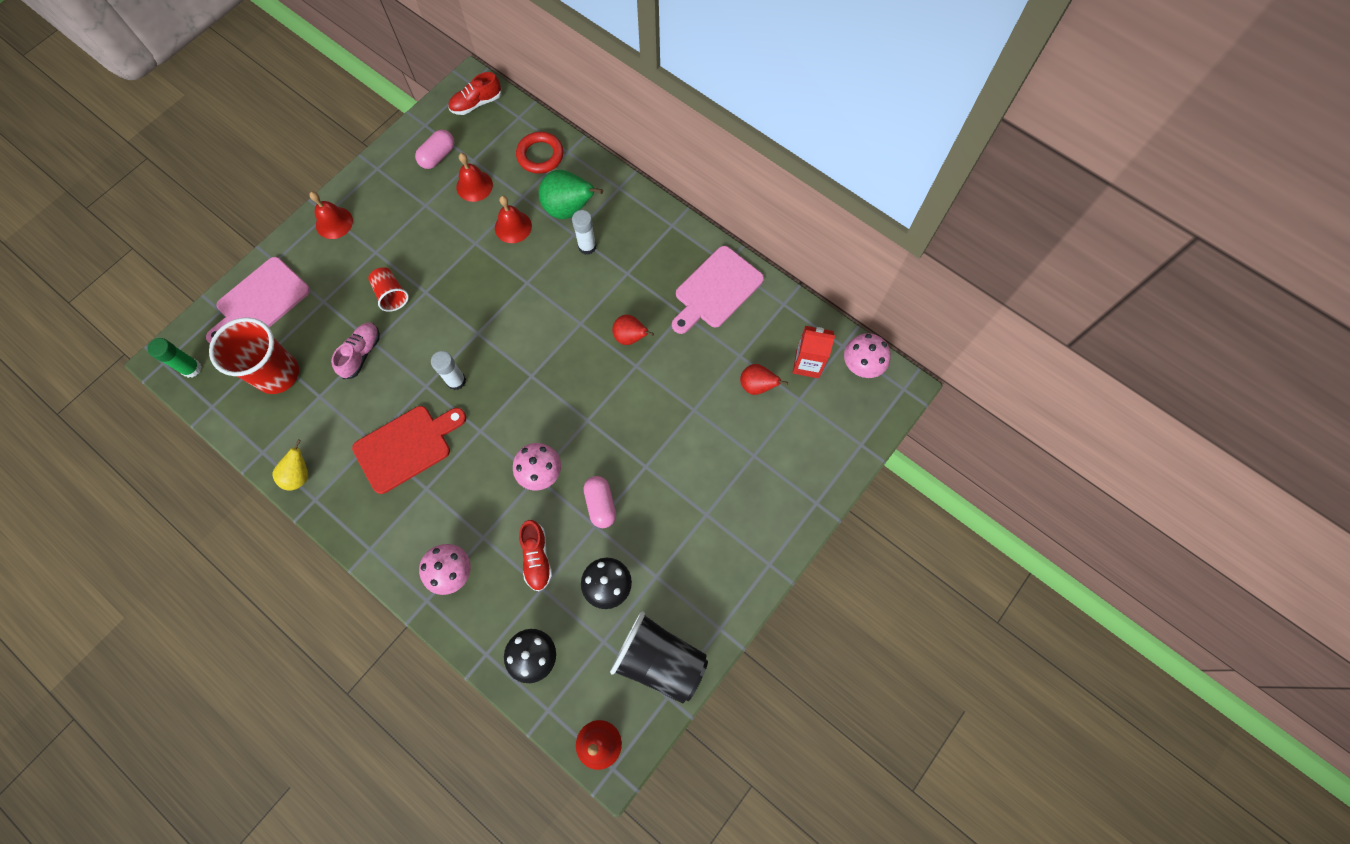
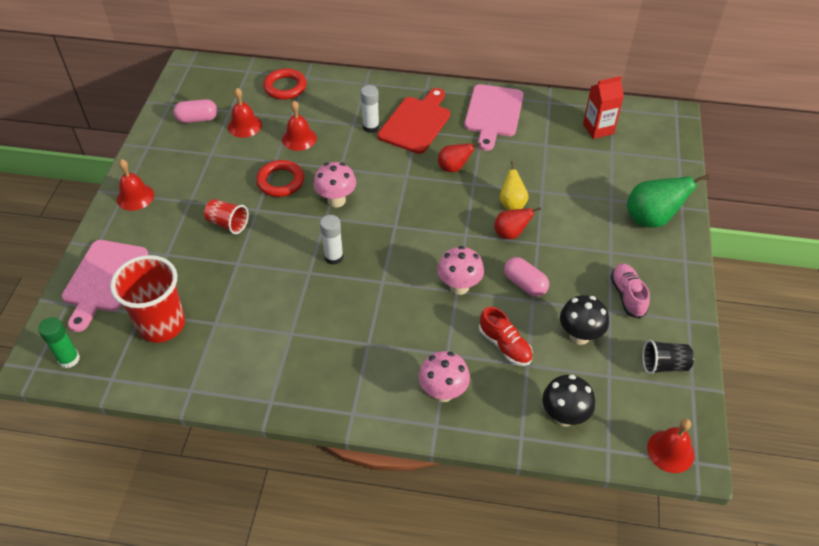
camera: 30 degrees left, 20 degrees down
yellow pear [272,439,308,491] -> yellow pear moved to [500,161,529,210]
pink shoe [331,322,380,379] -> pink shoe moved to [611,263,650,319]
red cutting board [352,406,466,494] -> red cutting board moved to [378,88,450,154]
pink capsule [415,130,455,169] -> pink capsule turned 75 degrees clockwise [173,99,217,123]
red shoe [448,72,501,115] -> none
green pear [539,170,603,219] -> green pear moved to [627,174,710,228]
black cup [610,611,708,704] -> black cup [643,340,694,374], size x0.54
red pear [740,364,788,395] -> red pear moved to [494,207,541,239]
pink mushroom [844,333,891,378] -> pink mushroom moved to [313,162,356,207]
none -> red ring [256,160,304,197]

